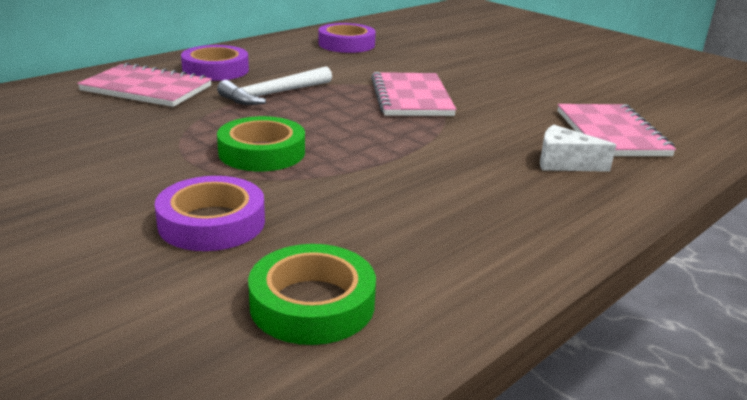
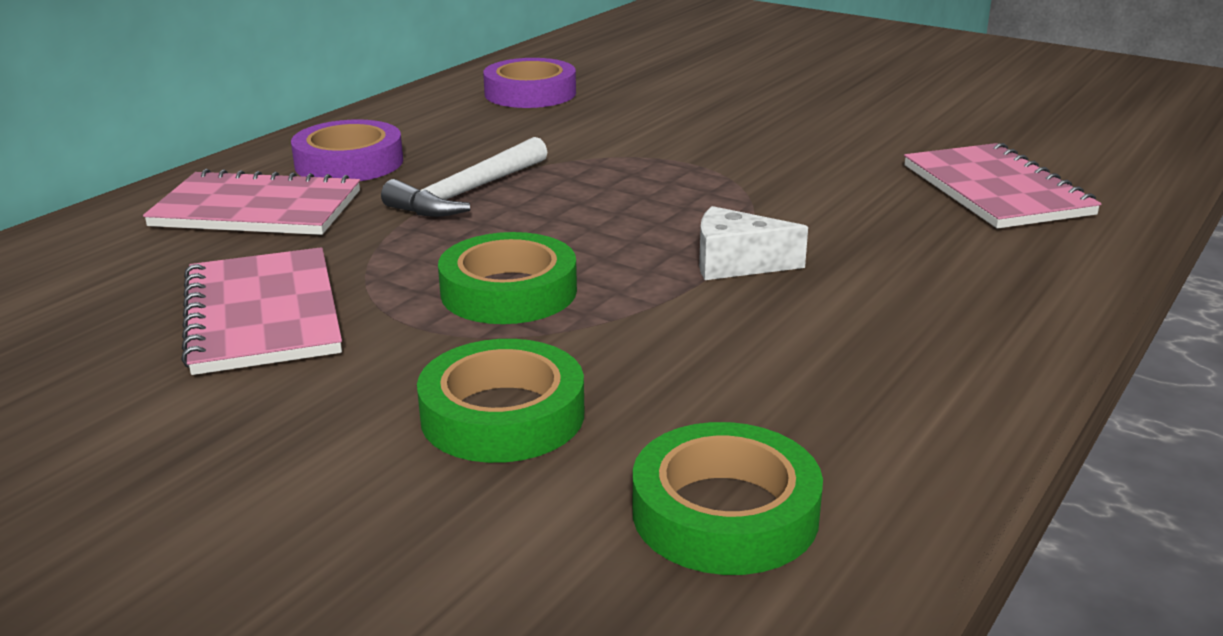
camera: 10 degrees left, 0 degrees up
purple tape [155,176,265,251] -> green tape [417,339,584,463]
pink notebook [371,72,456,116] -> pink notebook moved to [181,247,342,375]
white cheese [540,125,616,172] -> white cheese moved to [699,206,808,280]

